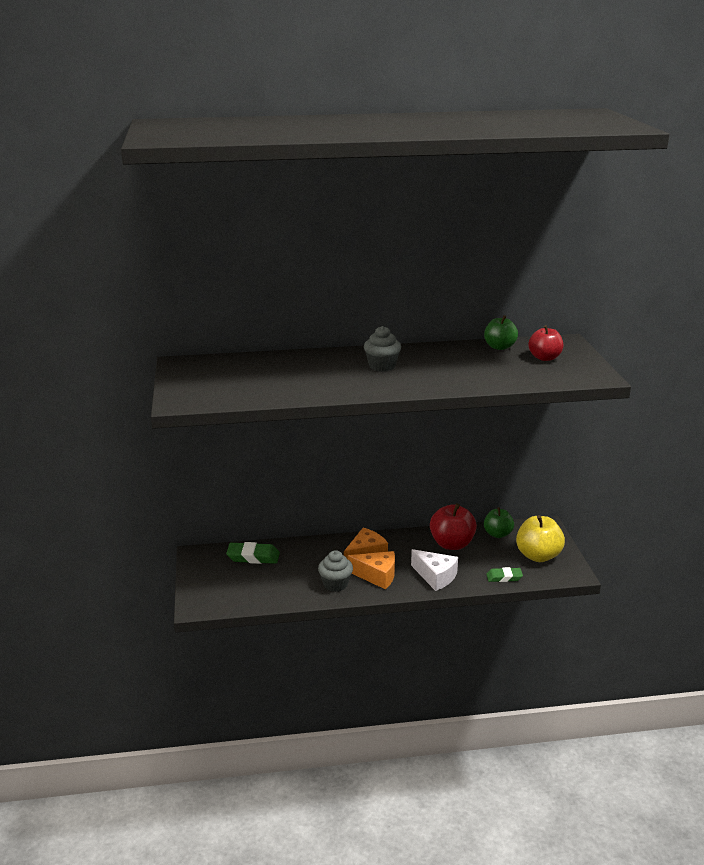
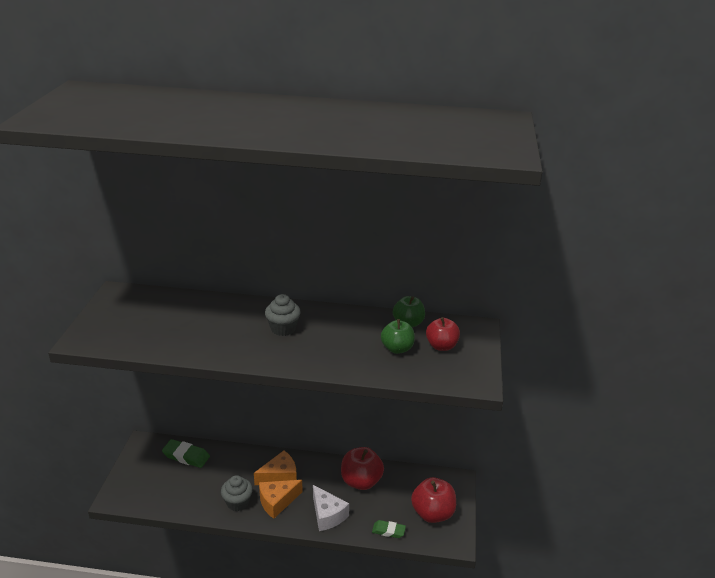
camera: 15 degrees right, 5 degrees up
orange cheese [347,551,395,590] -> orange cheese turned 120 degrees clockwise [259,480,302,519]
green apple [484,507,514,538] -> green apple moved to [381,319,415,354]
yellow apple [516,515,565,562] -> red apple [411,477,456,523]

